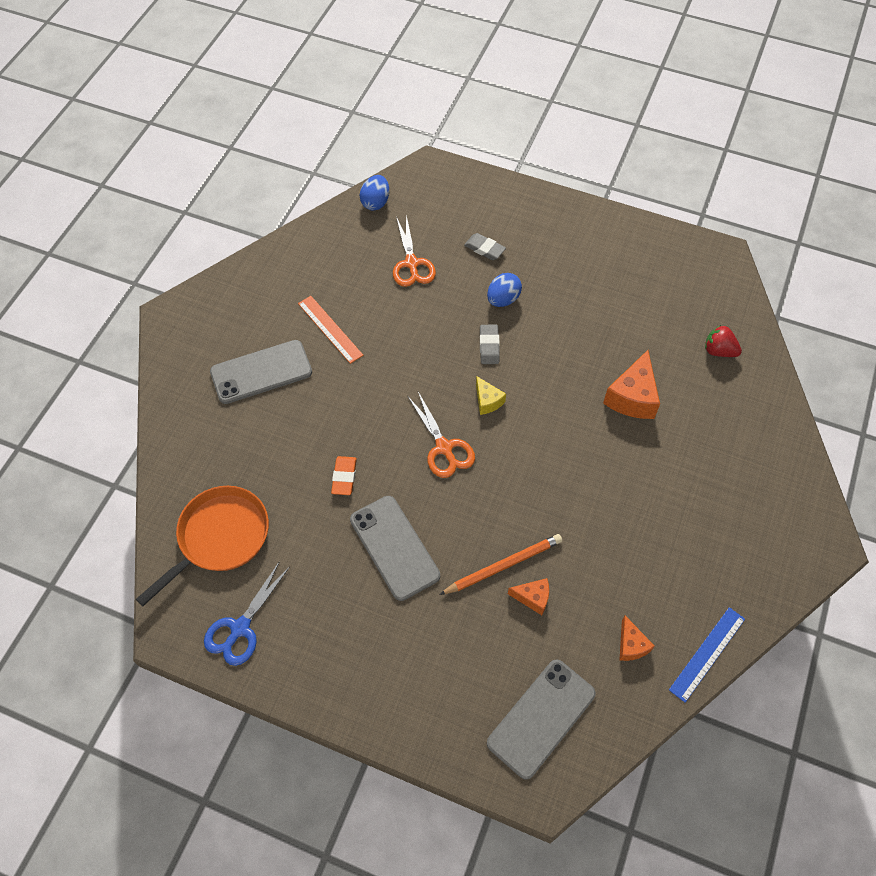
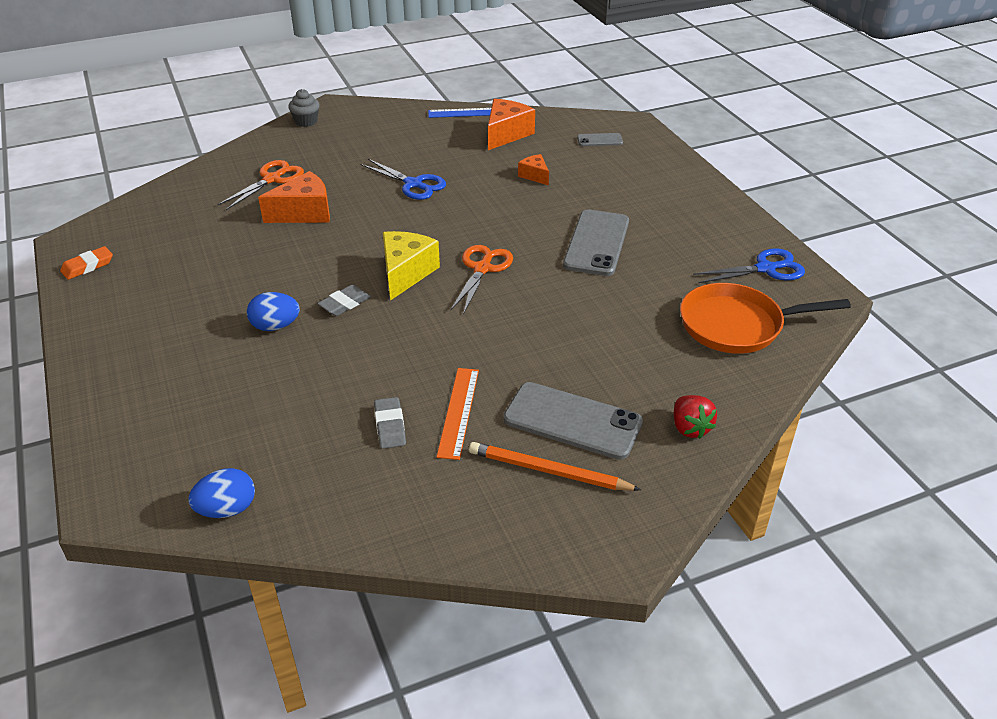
camera: 135 degrees left, 20 degrees down
orange eraser [331,456,357,495] -> orange eraser moved to [60,246,113,280]
orange scissors [393,215,436,287] -> orange scissors moved to [217,160,304,210]
orange pencil [439,534,562,595] -> orange pencil moved to [469,442,641,491]
grey eraser [464,233,506,260] -> grey eraser moved to [374,397,406,449]
yellow cheese [476,376,506,415] -> yellow cheese [383,231,440,300], size x1.78
grey phone [487,660,596,780] -> grey phone [577,133,623,146], size x0.49
orange cheese [620,616,655,661] -> orange cheese [488,99,535,150], size x1.78
red strawberry [705,325,742,357] -> red strawberry moved to [674,395,717,439]
none -> grey cupcake [288,89,320,127]
none -> blue scissors [361,159,446,200]

